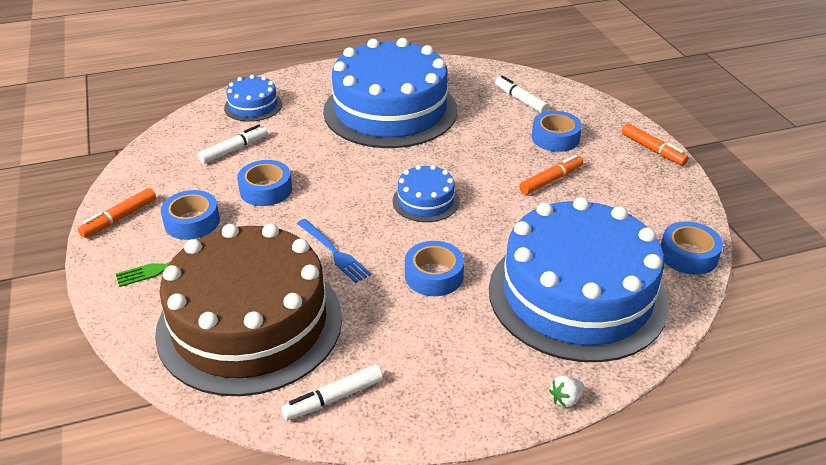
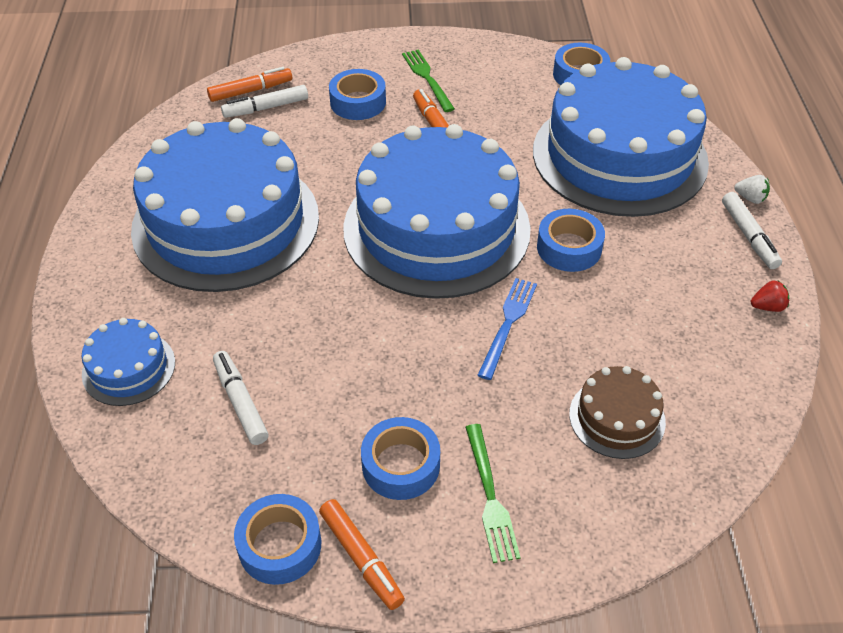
camera: 75 degrees left, 10 degrees up
brown cake [155,223,342,396] -> brown cake [569,366,666,459], size x0.43
blue tape [237,160,292,206] -> blue tape moved to [234,494,321,585]
white marker [281,365,383,420] -> white marker moved to [722,192,782,269]
blue fork [297,219,371,283] -> blue fork turned 45 degrees counterclockwise [478,278,537,380]
blue cake [392,165,459,222] -> blue cake [343,124,531,299], size x2.31
white strawberry [549,376,584,408] -> white strawberry turned 45 degrees counterclockwise [735,175,770,204]
orange marker [622,123,689,166] -> orange marker moved to [207,67,292,102]
none -> green fork [402,50,455,112]
none -> red strawberry [751,281,789,312]

